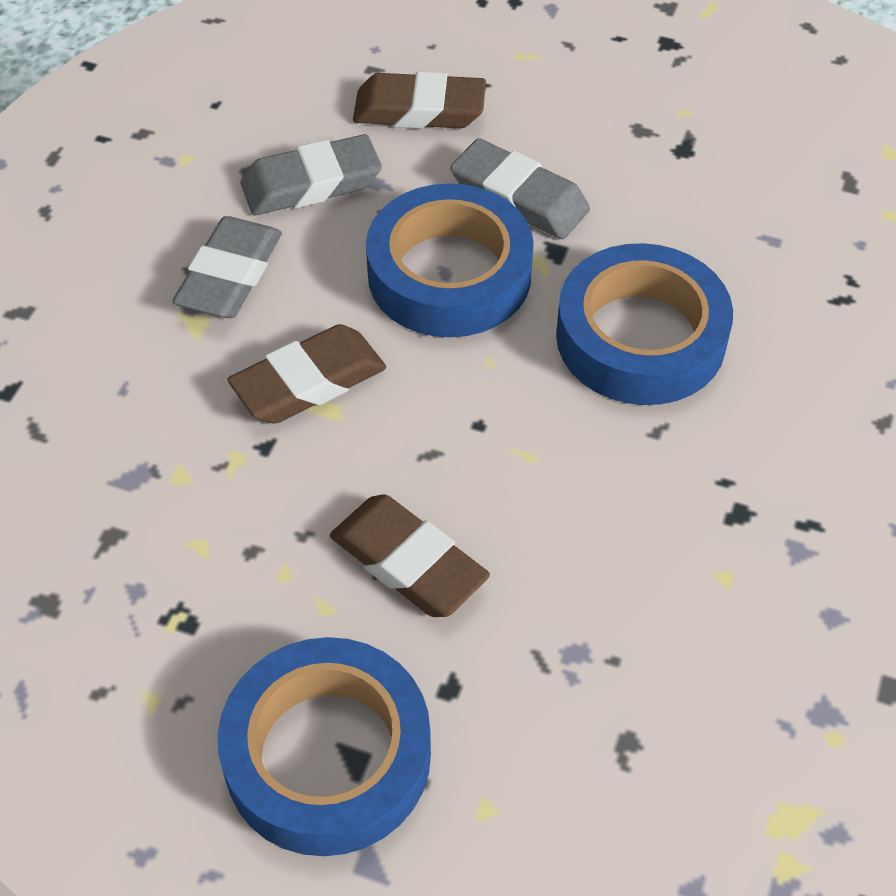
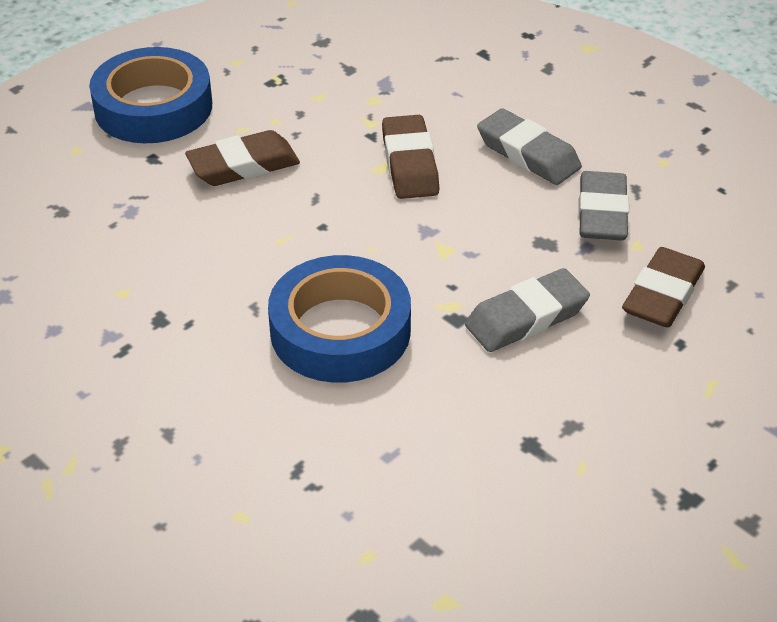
camera: 115 degrees right, 10 degrees down
blue tape [366,183,534,337] -> none

